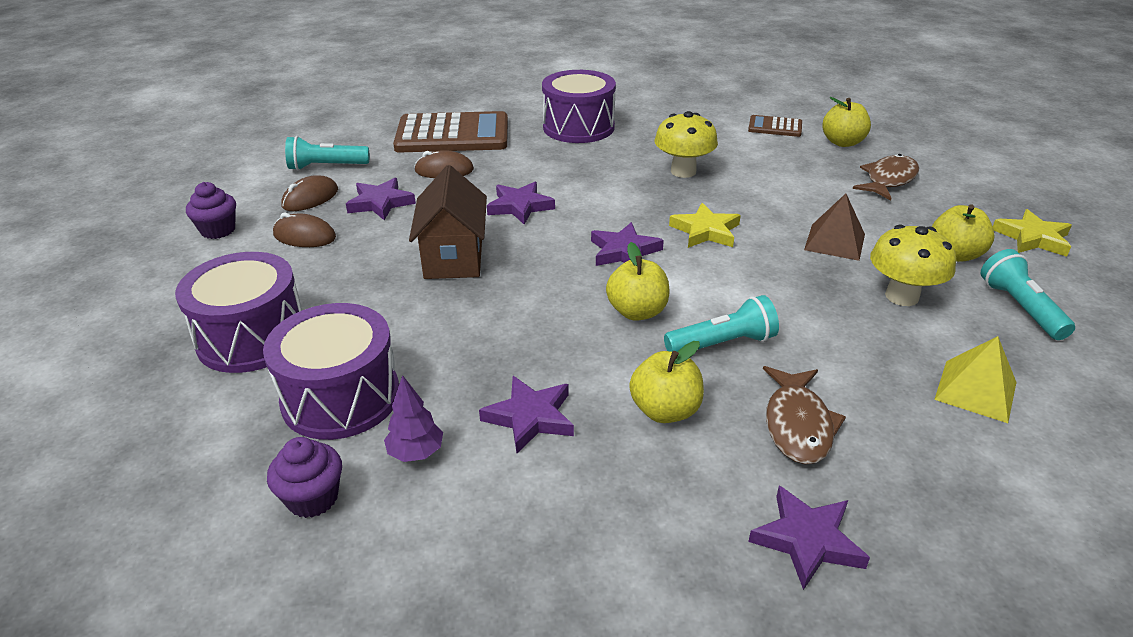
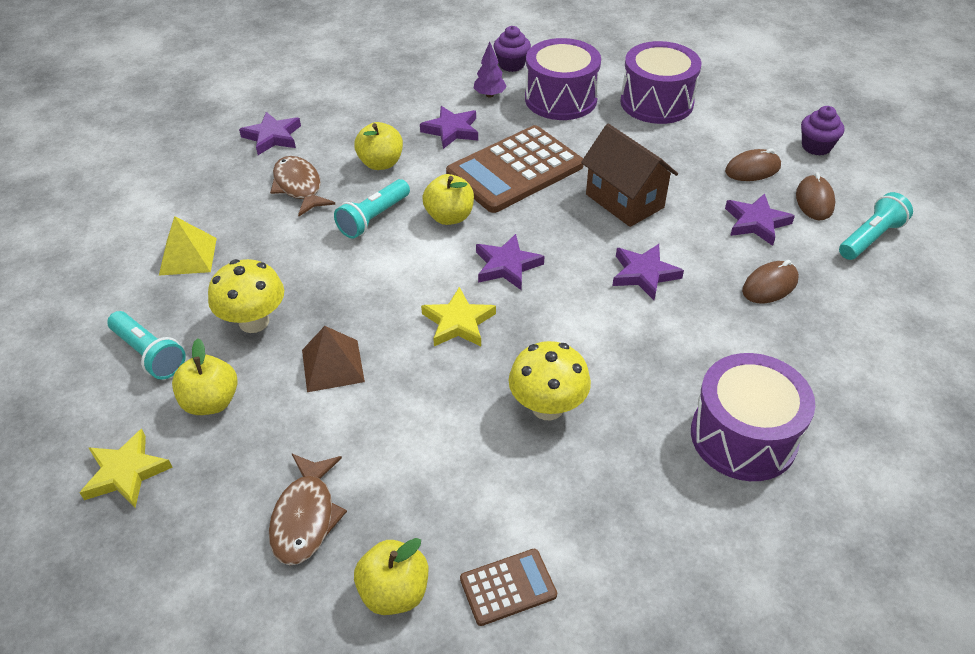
camera: 145 degrees right, 10 degrees up
brown calculator [393,111,508,152] -> brown calculator moved to [446,125,583,213]

